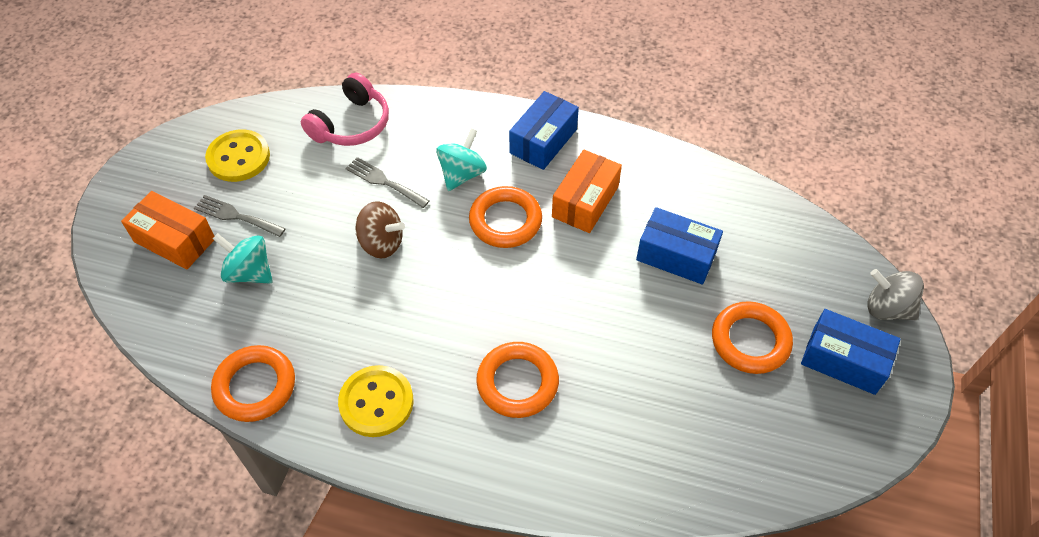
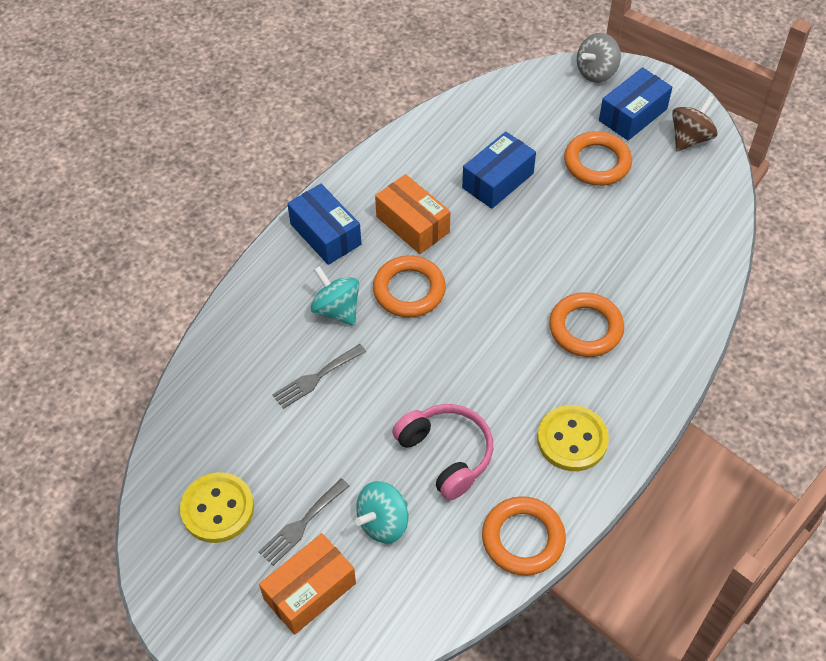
camera: 70 degrees left, 0 degrees up
pink headphones [301,72,389,146] -> pink headphones moved to [392,404,493,500]
brown spinning top [356,201,405,259] -> brown spinning top moved to [672,95,718,151]

